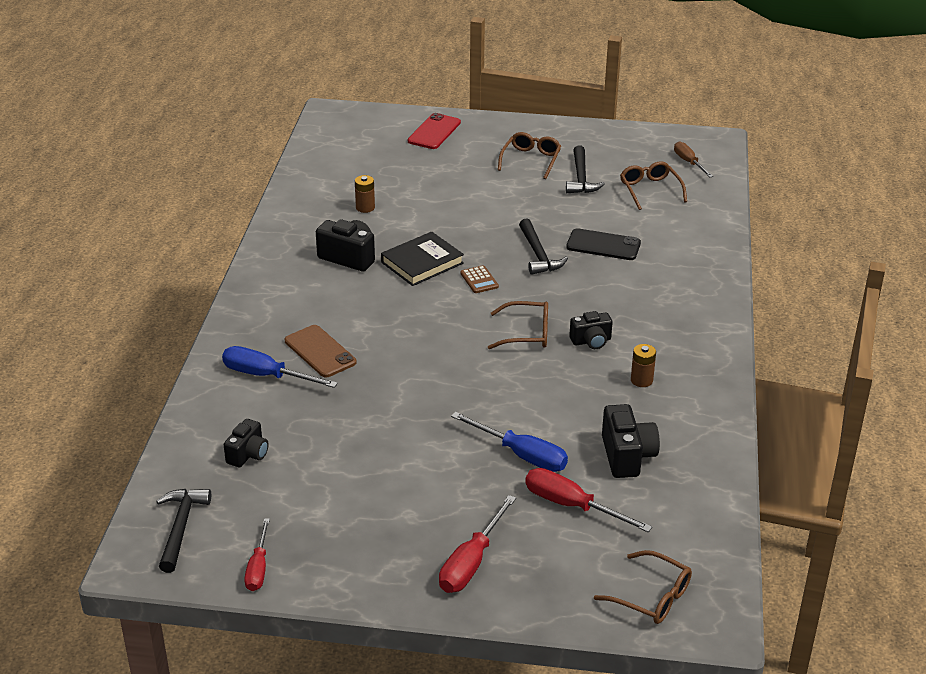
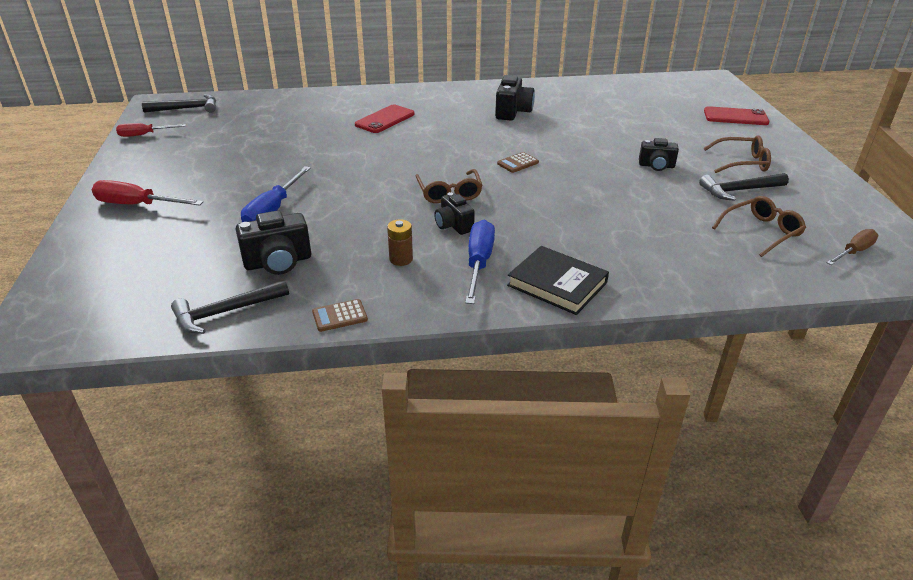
camera: 75 degrees right, 0 degrees up
blue screwdriver [222,346,338,388] -> blue screwdriver moved to [465,220,495,304]
black camera [224,419,269,467] -> black camera moved to [639,138,679,171]
brown phone [285,325,356,377] -> red phone [355,104,415,133]
brown battery [355,175,375,213] -> none
black book [381,231,464,286] -> black book moved to [507,246,609,315]
black hammer [519,219,568,275] -> black hammer moved to [171,280,289,334]
red screwdriver [525,468,652,532] -> none
black phone [566,228,641,260] -> none
brown glasses [594,550,692,624] -> none
none -> brown calculator [312,299,368,332]

